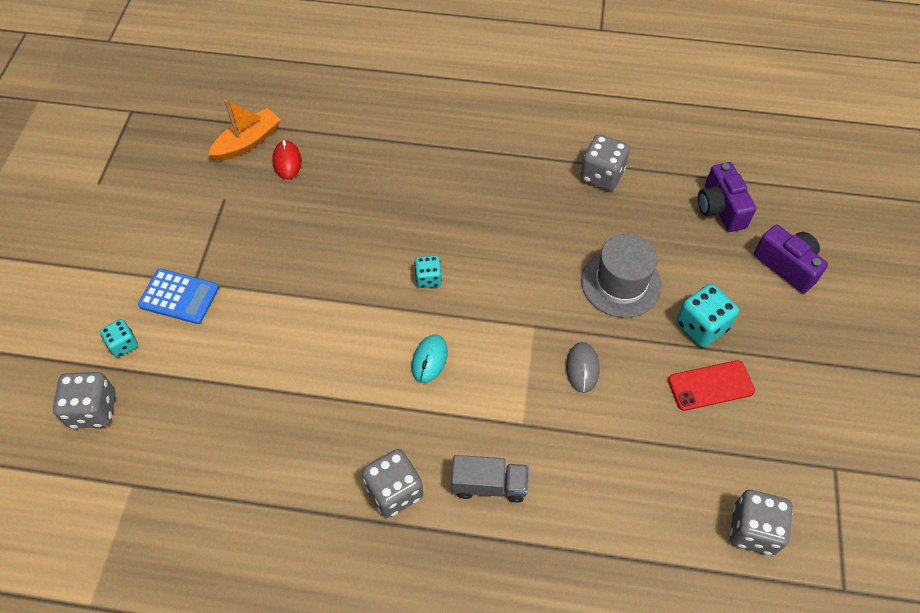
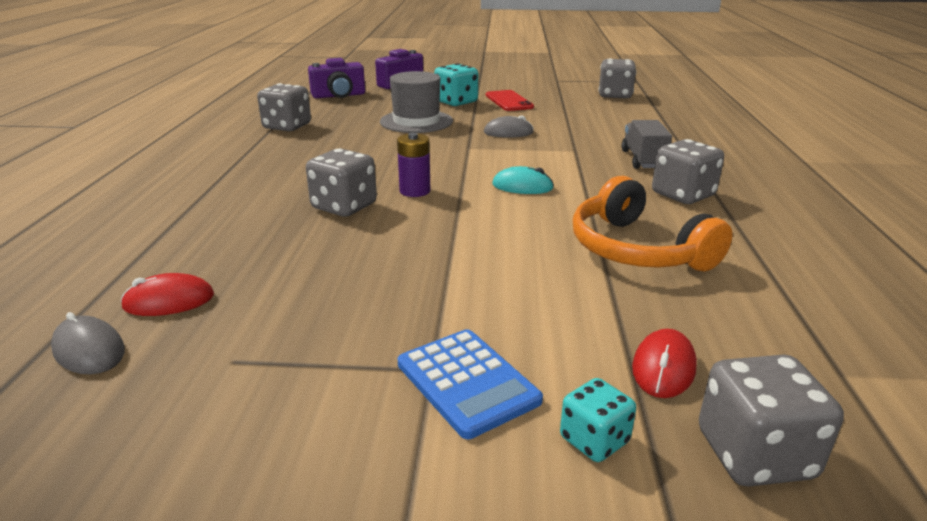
camera: 95 degrees left, 30 degrees down
blue calculator [138,269,219,324] -> blue calculator turned 135 degrees clockwise [398,329,543,439]
orange boat [208,99,281,161] -> grey mouse [51,312,125,374]
turquoise dice [415,255,442,288] -> purple battery [397,133,430,197]
none -> grey dice [306,149,377,217]
none -> orange headphones [573,176,733,271]
none -> red mouse [632,329,697,398]

